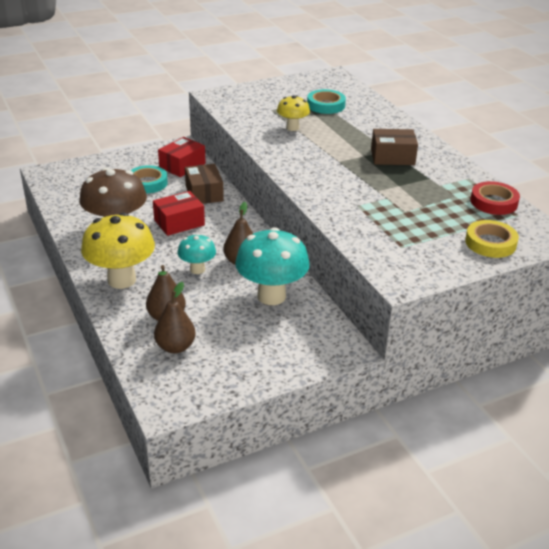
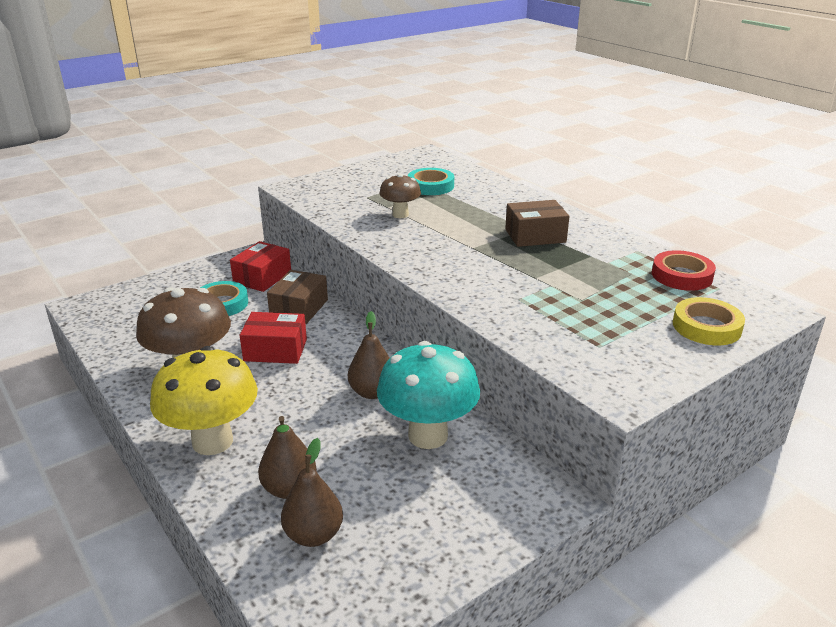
camera: 10 degrees left, 5 degrees down
red box [153,191,205,236] -> red box turned 45 degrees clockwise [240,312,307,364]
turquoise mushroom [178,234,216,274] -> none
brown box [185,164,224,204] -> brown box turned 45 degrees clockwise [267,270,328,324]
yellow mushroom [277,95,310,131] -> brown mushroom [379,174,421,218]

